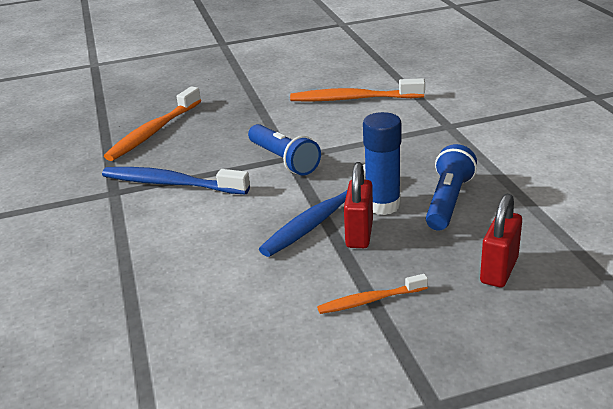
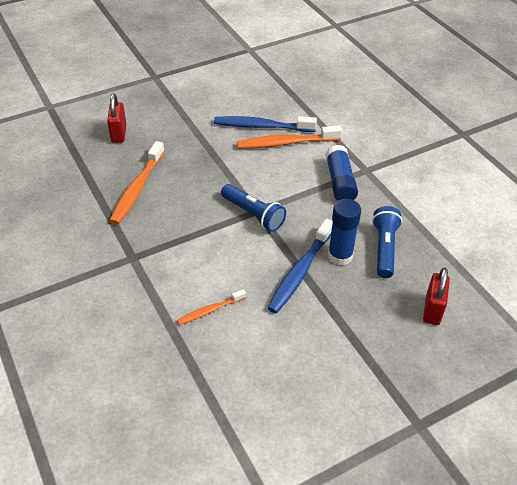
camera: 15 degrees left, 15 degrees up
blue toothbrush [102,167,250,194] -> blue toothbrush moved to [214,116,317,132]
orange toothbrush [317,274,428,314] -> orange toothbrush moved to [177,289,246,325]
red padlock [344,162,373,248] -> red padlock moved to [107,94,126,143]
none -> blue glue stick [326,145,358,201]

